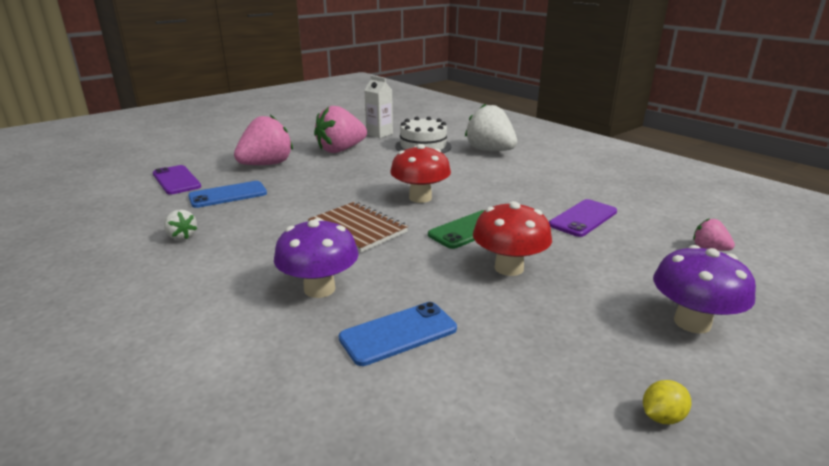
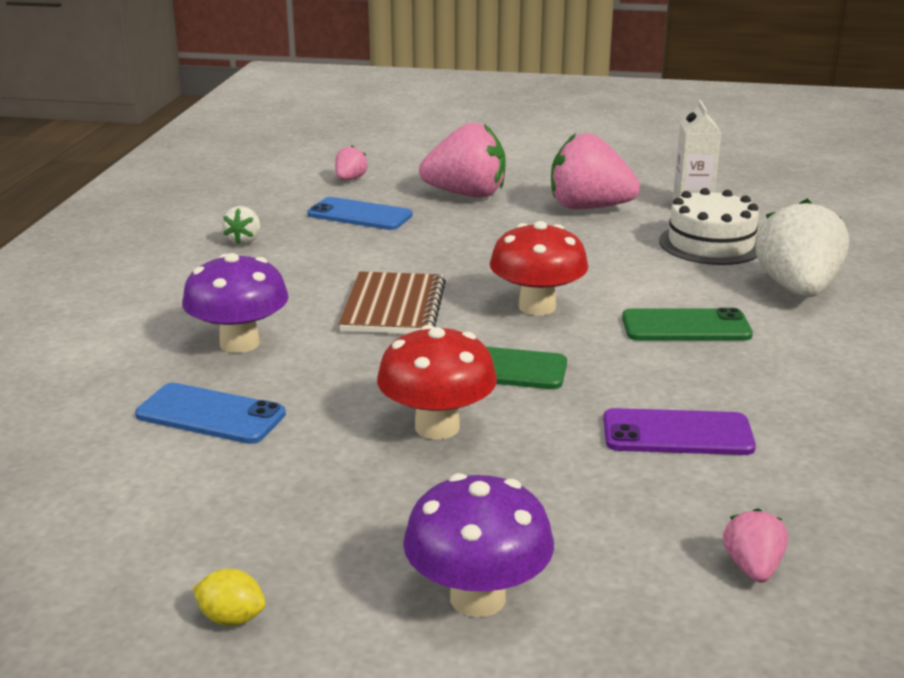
camera: 50 degrees right, 0 degrees up
purple phone [153,165,201,195] -> pink strawberry [335,146,368,180]
none -> green phone [622,308,753,341]

